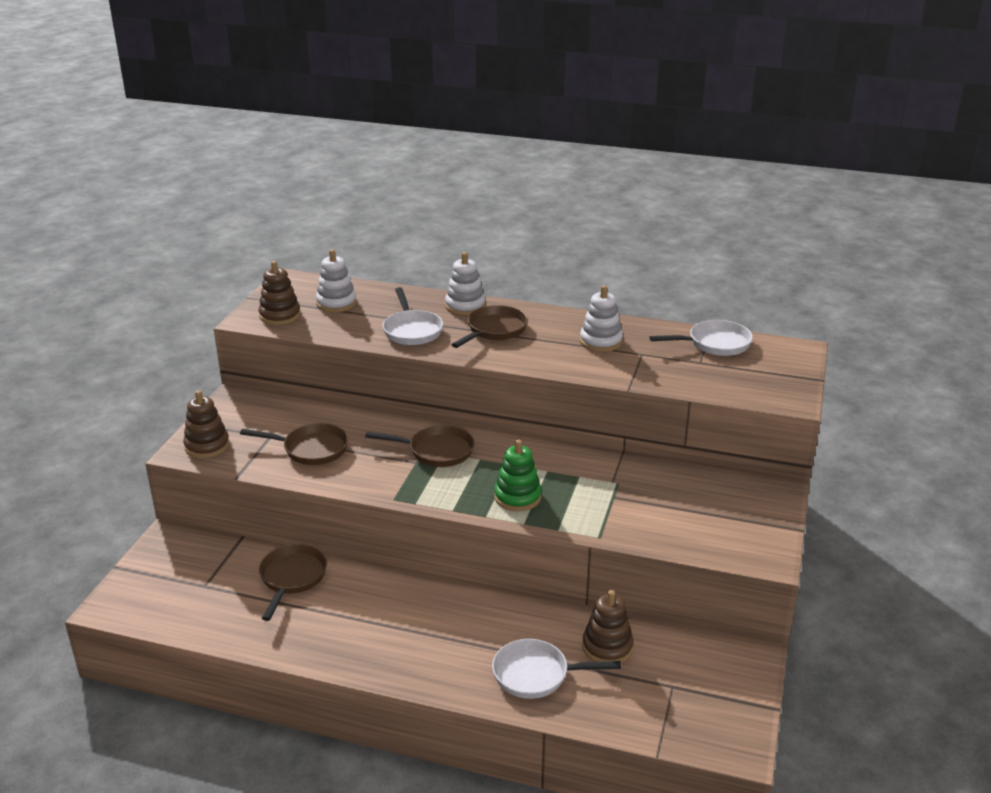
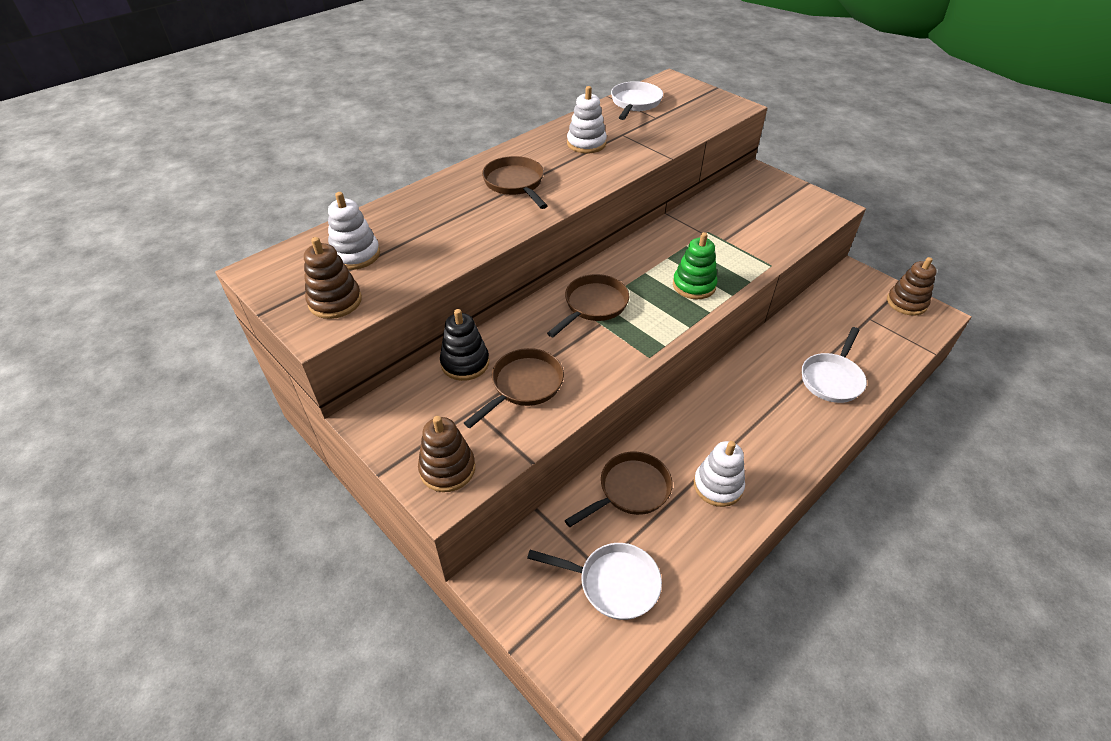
camera: 60 degrees left, 15 degrees up
brown pan [259,544,327,621] -> brown pan turned 105 degrees clockwise [565,452,673,527]
white pan [382,287,443,345] -> white pan moved to [527,543,662,620]
white stacking toy [445,252,486,315] -> white stacking toy moved to [694,441,745,507]
brown stacking toy [582,590,634,663] -> brown stacking toy moved to [887,257,937,316]
none -> black stacking toy [440,309,489,381]

